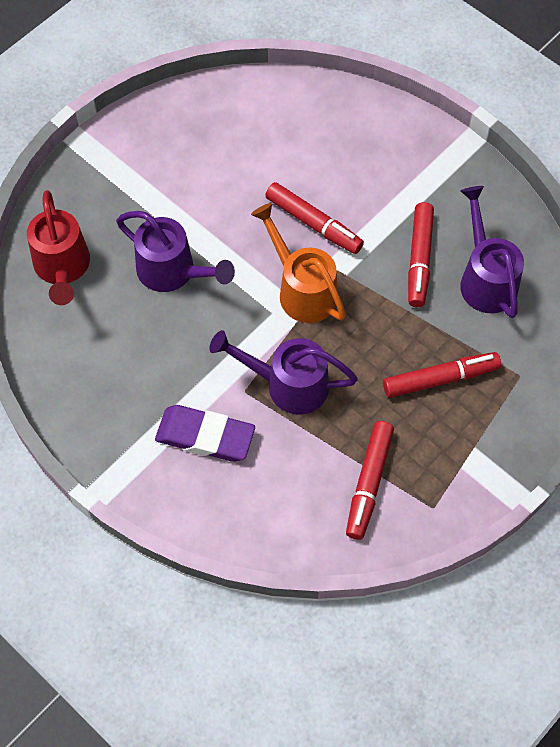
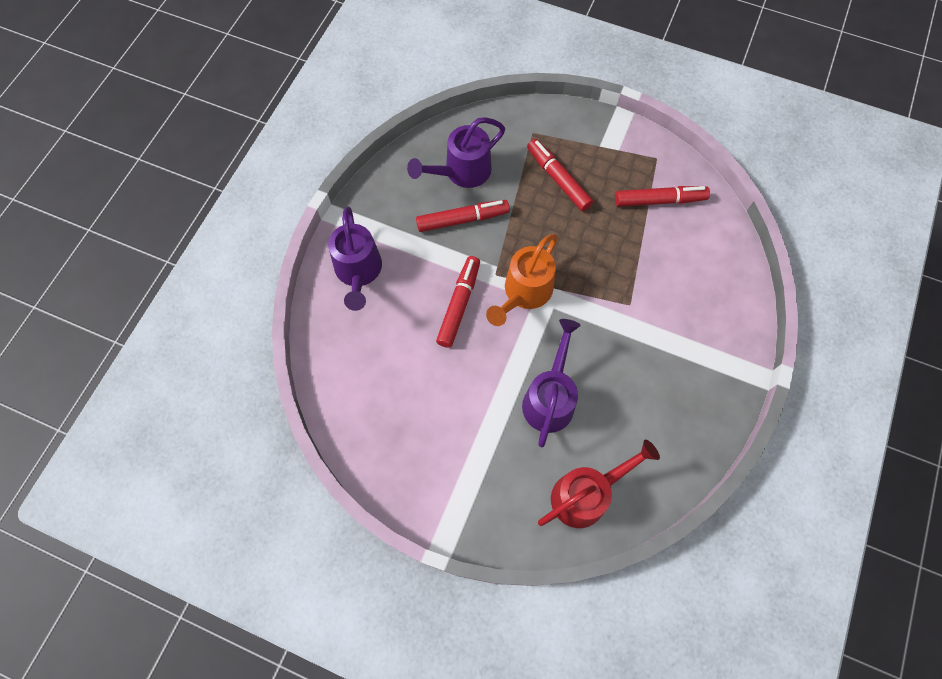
camera: 110 degrees left, 5 degrees up
purple eraser [155,405,255,462] -> none
purple watering can [209,330,358,415] -> purple watering can moved to [328,206,382,311]

